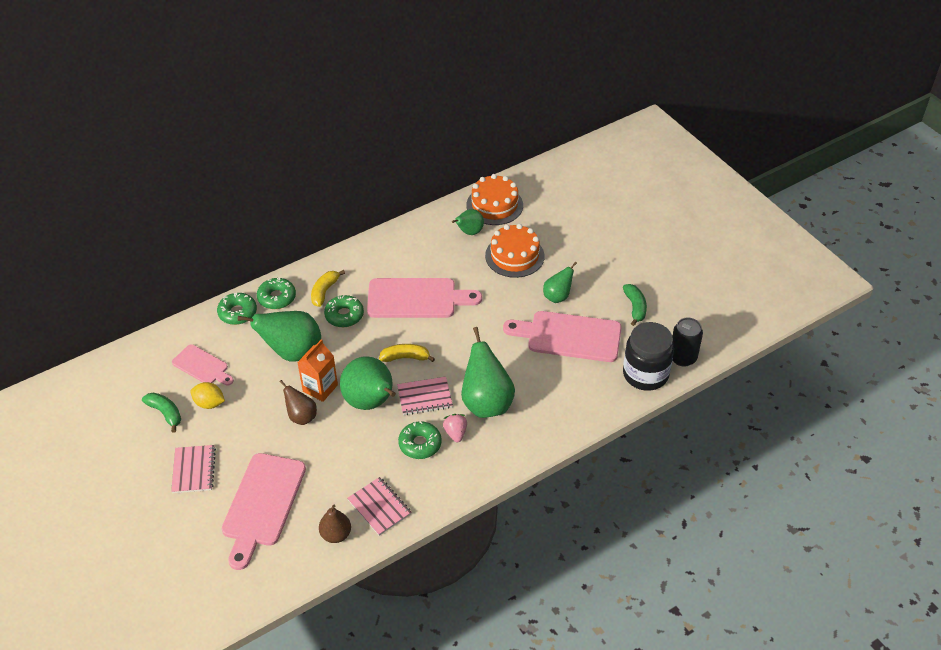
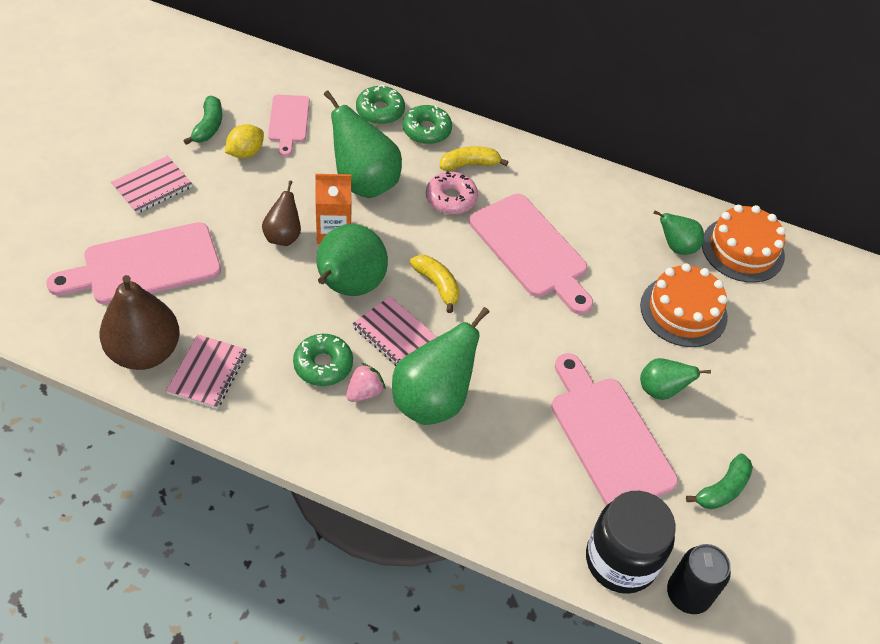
camera: 50 degrees right, 5 degrees up
yellow lemon [190,382,225,409] -> yellow lemon turned 60 degrees clockwise [225,124,264,158]
brown pear [319,505,351,543] -> brown pear [100,275,180,370], size x1.80
green donut [324,295,364,327] -> pink donut [426,171,478,214]

